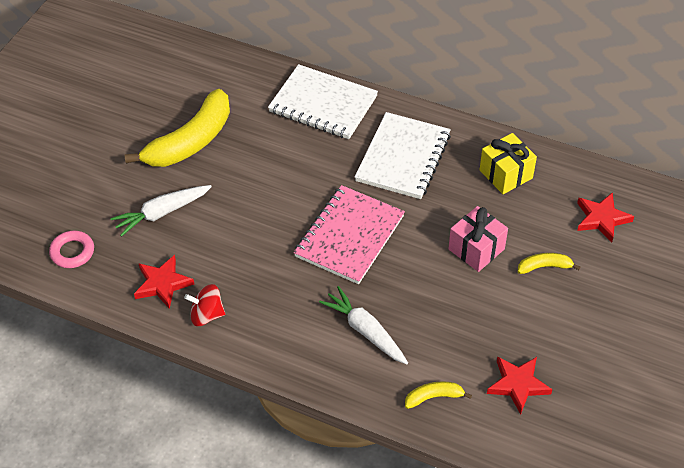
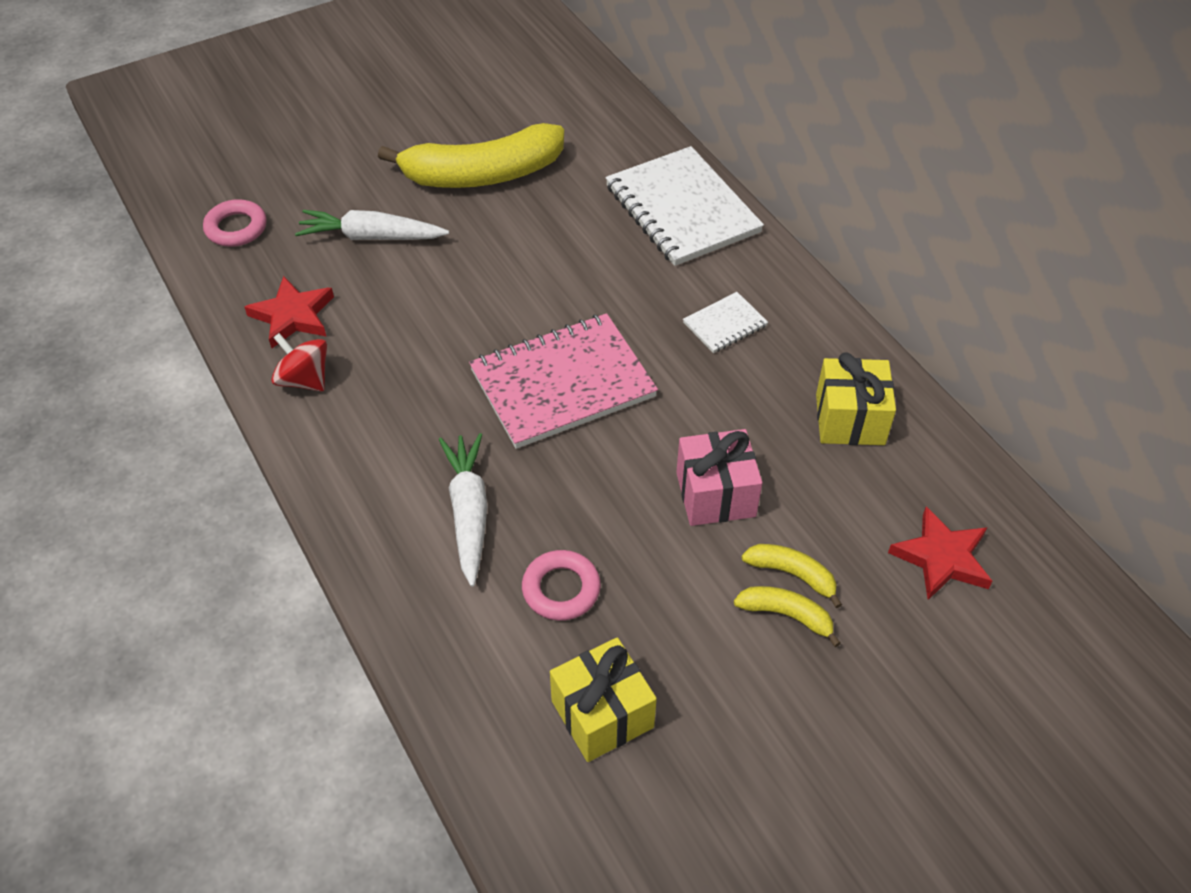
camera: 35 degrees right, 0 degrees up
white notebook [355,112,451,199] -> white notebook [683,292,768,353], size x0.46
yellow banana [405,381,472,409] -> yellow banana moved to [734,586,841,647]
red star [487,356,553,414] -> yellow gift [550,637,657,762]
none -> pink ring [522,550,601,621]

